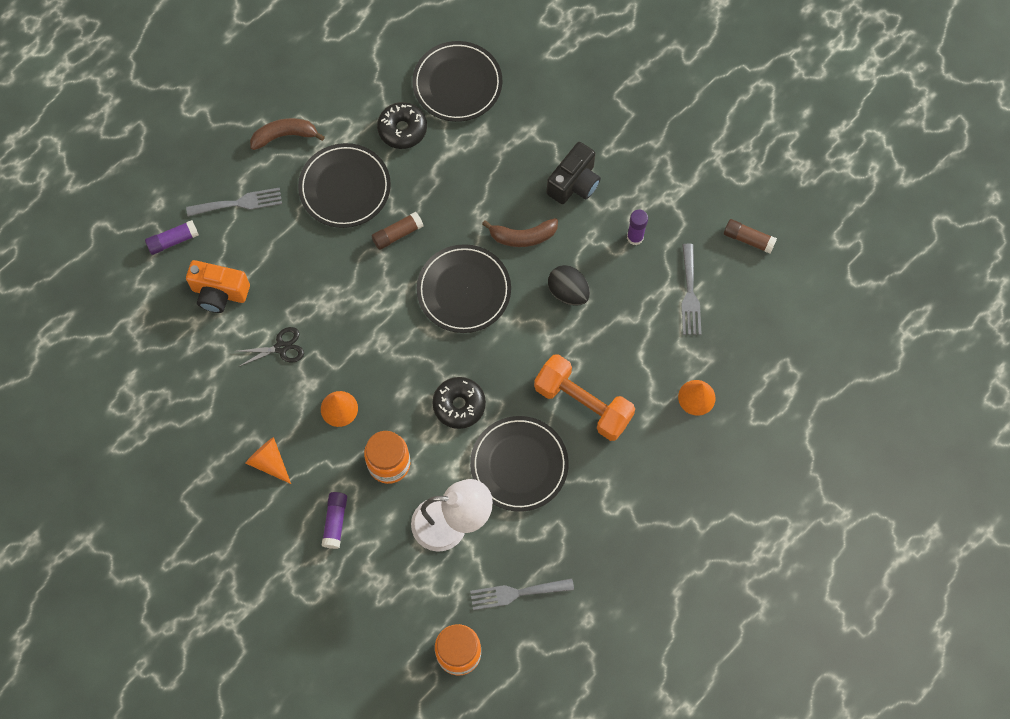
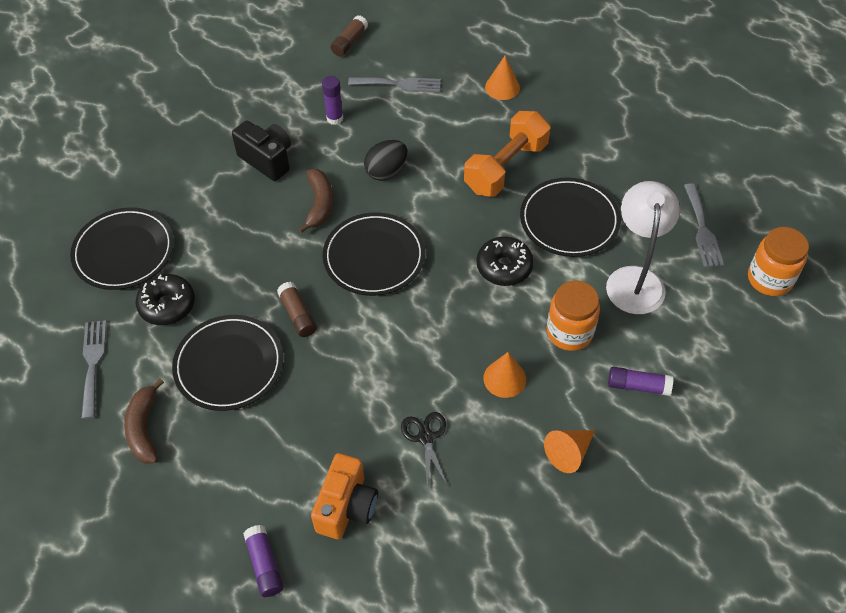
camera: 85 degrees left, 15 degrees down
grey fork [186,188,282,217] -> grey fork moved to [82,320,107,419]

